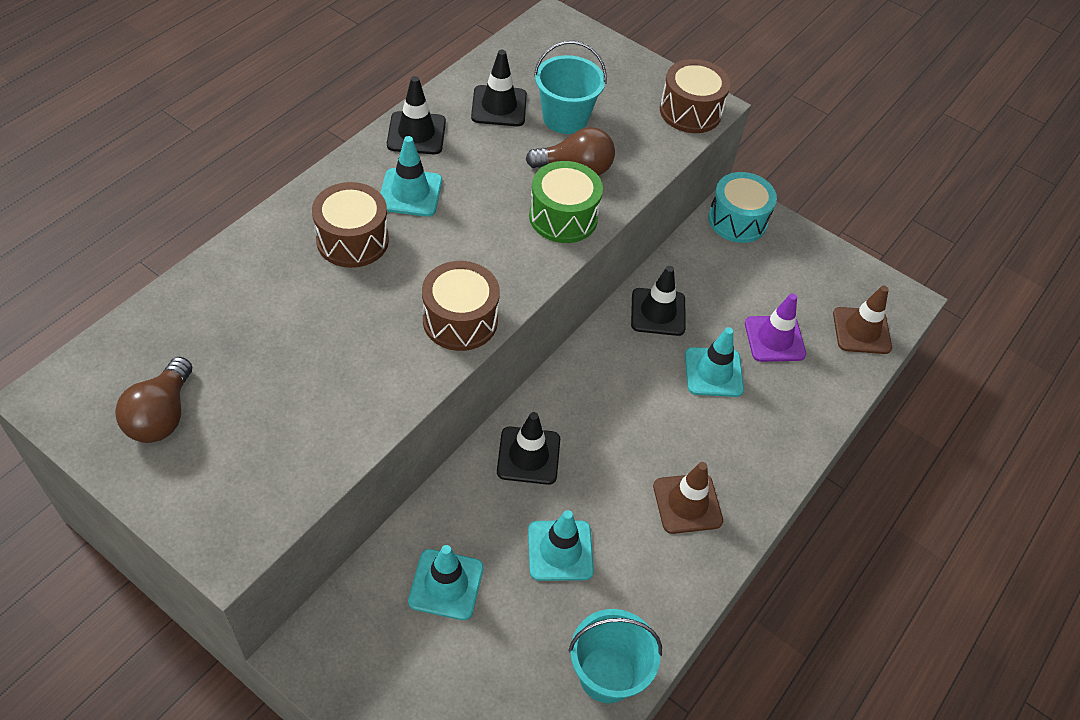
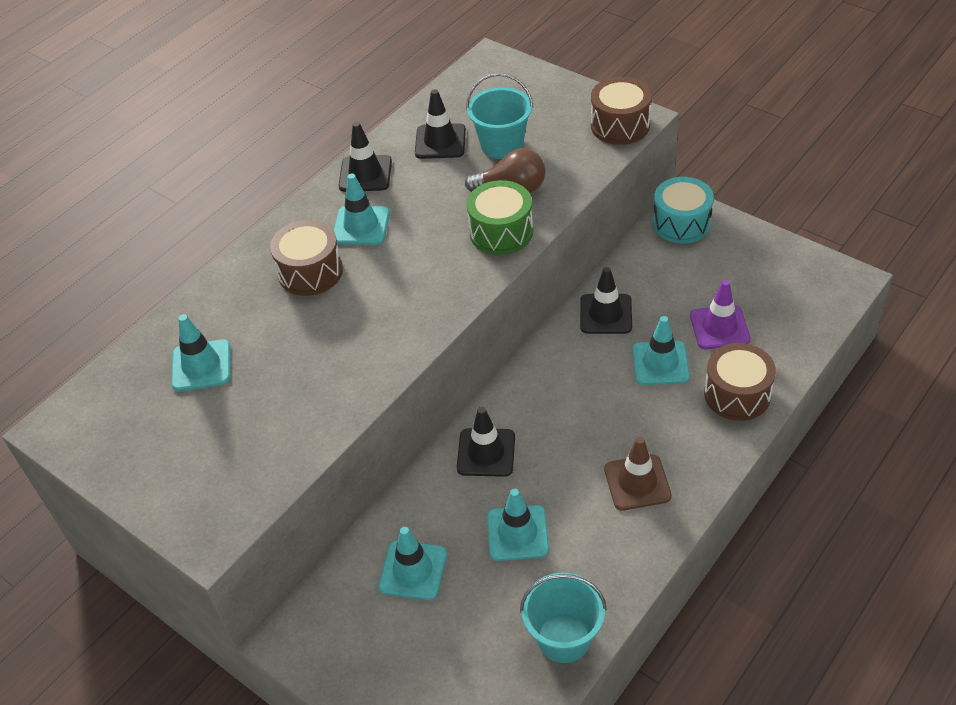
camera: 10 degrees right, 5 degrees down
brown light bulb [115,357,192,443] -> none
brown drum [422,261,500,351] -> brown drum moved to [704,343,776,421]
brown traffic cone [833,285,892,354] -> none
none -> turquoise traffic cone [171,314,230,391]

